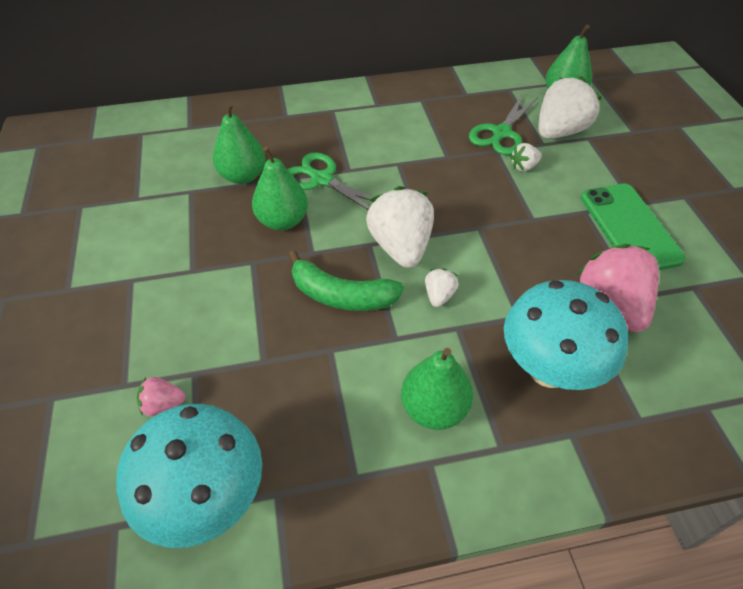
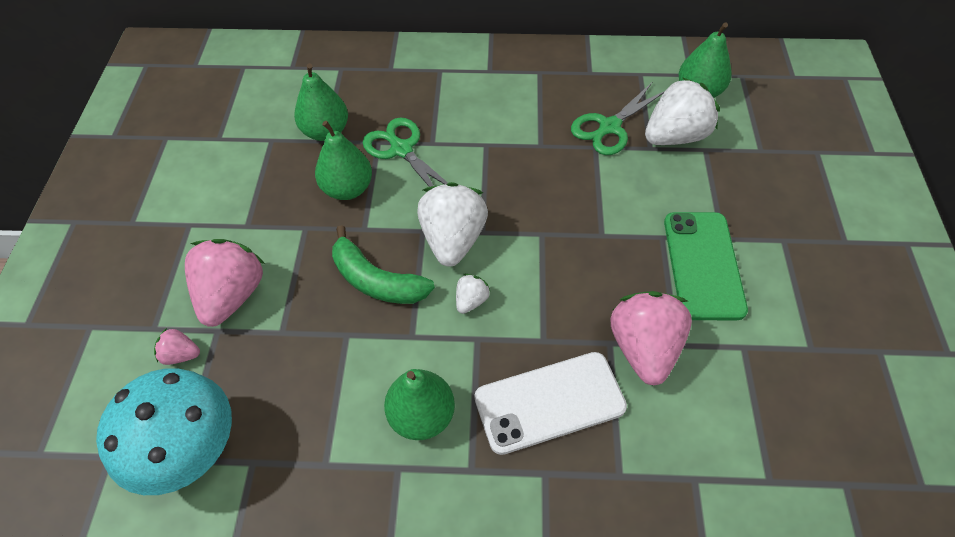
camera: 15 degrees right, 5 degrees up
turquoise mushroom [504,280,628,390] -> white phone [474,352,627,455]
white strawberry [510,143,542,172] -> none
none -> pink strawberry [185,239,265,327]

